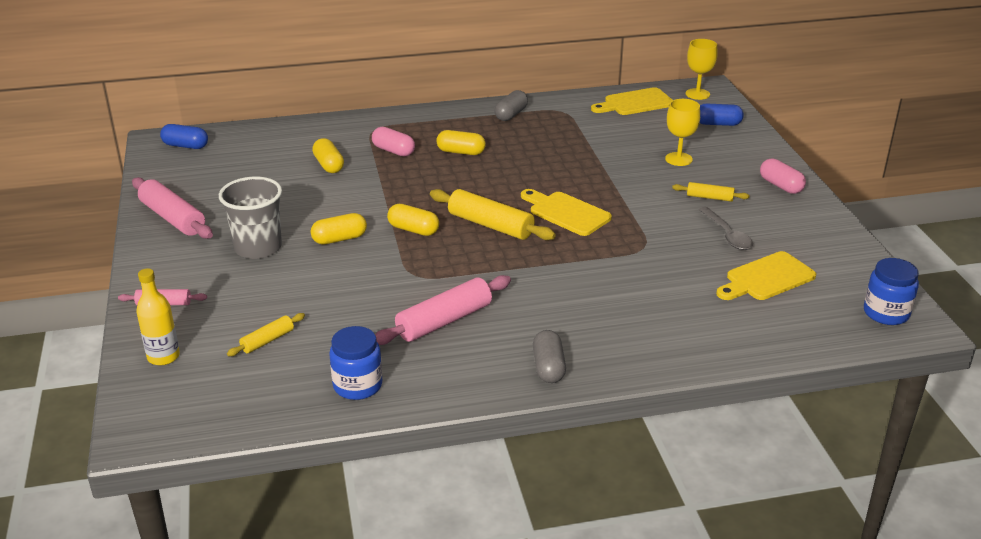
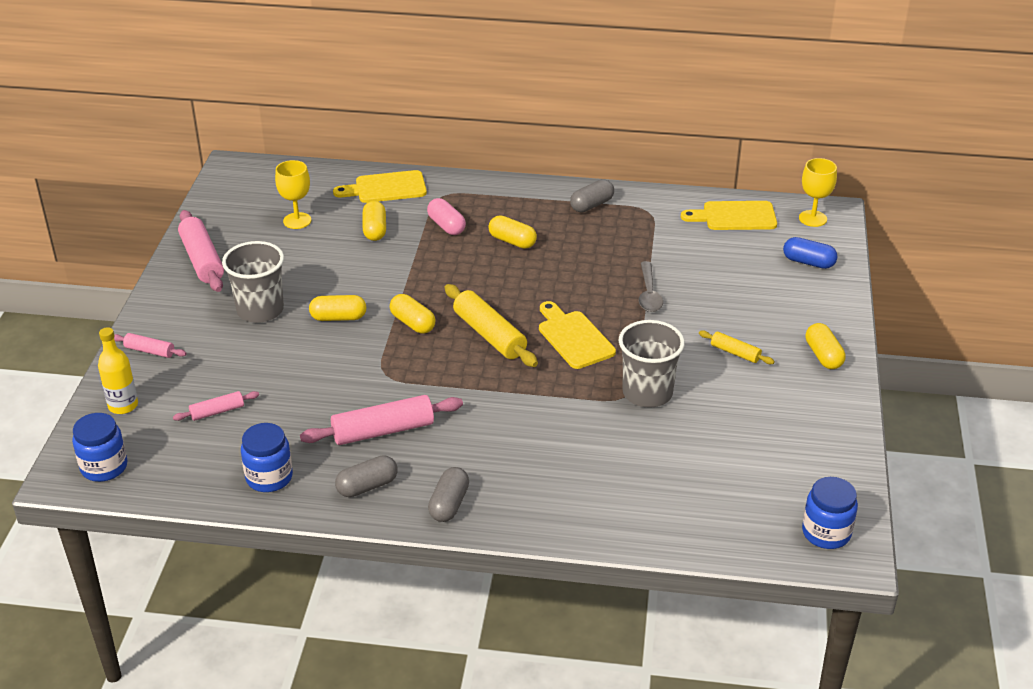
camera: 20 degrees right, 5 degrees up
blue capsule [160,124,208,149] -> none
yellow rolling pin [227,313,305,356] -> pink rolling pin [173,391,259,421]
yellow goblet [665,99,700,166] -> yellow goblet moved to [275,160,311,229]
grey spoon [699,207,753,250] -> grey spoon moved to [639,261,663,312]
yellow cutting board [716,251,816,300] -> yellow cutting board moved to [333,170,427,203]
pink capsule [760,158,806,194] -> yellow capsule [806,323,845,369]
none -> blue jar [72,413,127,482]
none -> grey capsule [335,455,398,497]
none -> grey cup [618,320,685,408]

